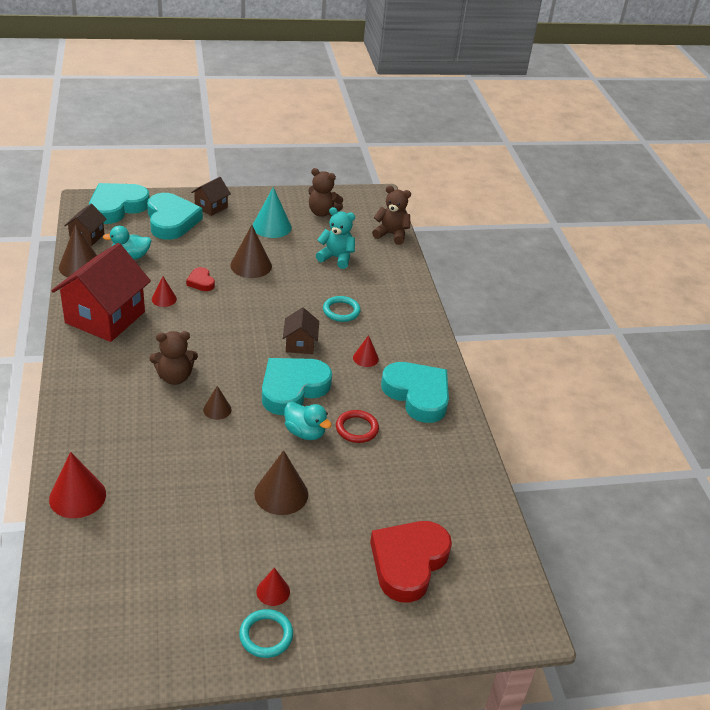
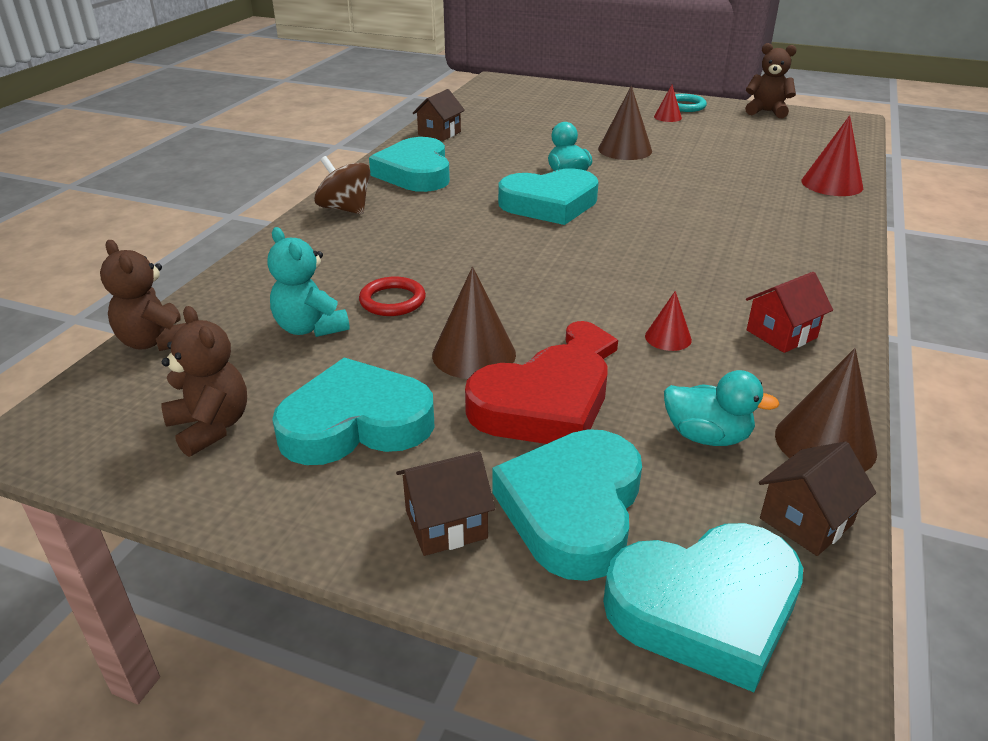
camera: 145 degrees left, 5 degrees down
red house [52,243,151,342] -> red house [746,272,833,353], size x0.49
brown teddy bear [150,331,198,385] -> brown teddy bear moved to [745,43,797,118]
brown cone [203,386,232,420] -> none
turquoise cone [252,187,292,238] -> turquoise heart [272,357,434,465]
brown house [283,307,319,354] -> brown house moved to [413,89,465,141]
turquoise ring [323,296,361,322] -> none
red ring [336,410,379,443] -> red ring moved to [359,277,426,316]
red cone [353,335,379,367] -> none
red heart [370,521,452,603] -> red heart moved to [465,344,607,444]
none -> brown spinning top [314,156,370,214]

